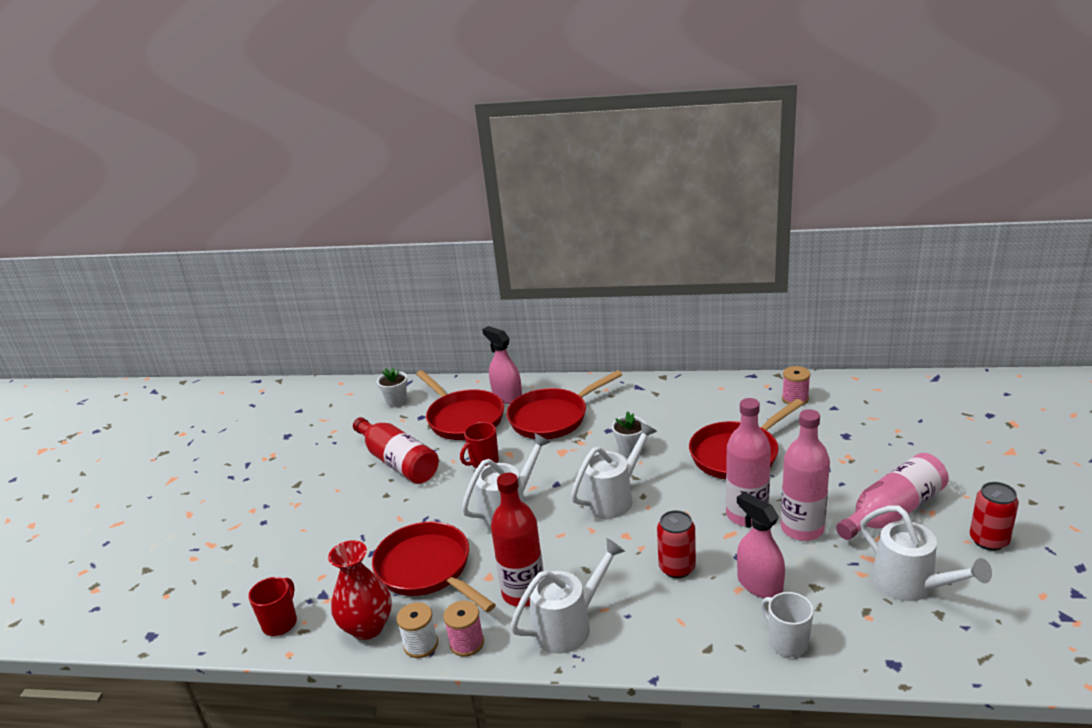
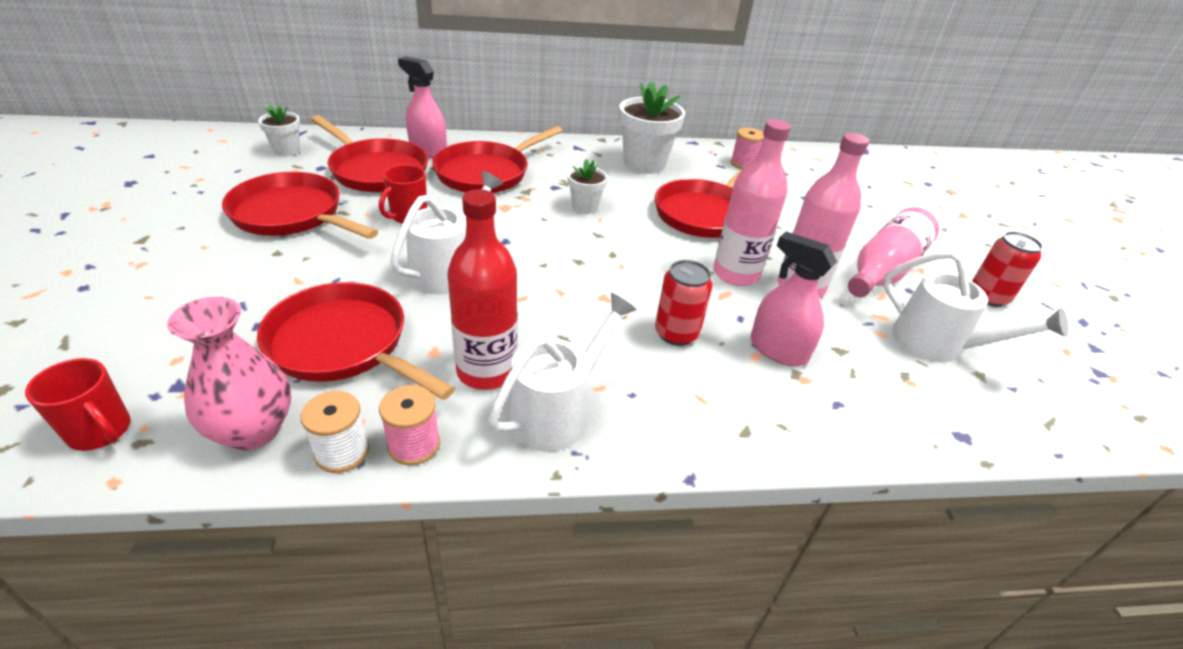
camera: 20 degrees left, 10 degrees up
red mug [248,577,297,636] -> red mug turned 120 degrees clockwise [25,358,131,451]
red vase [328,540,392,640] -> pink vase [167,297,291,450]
red bottle [353,417,439,484] -> red pan [222,172,378,239]
white watering can [571,422,657,519] -> none
white mug [761,592,814,657] -> none
none -> white flower pot [619,81,685,174]

